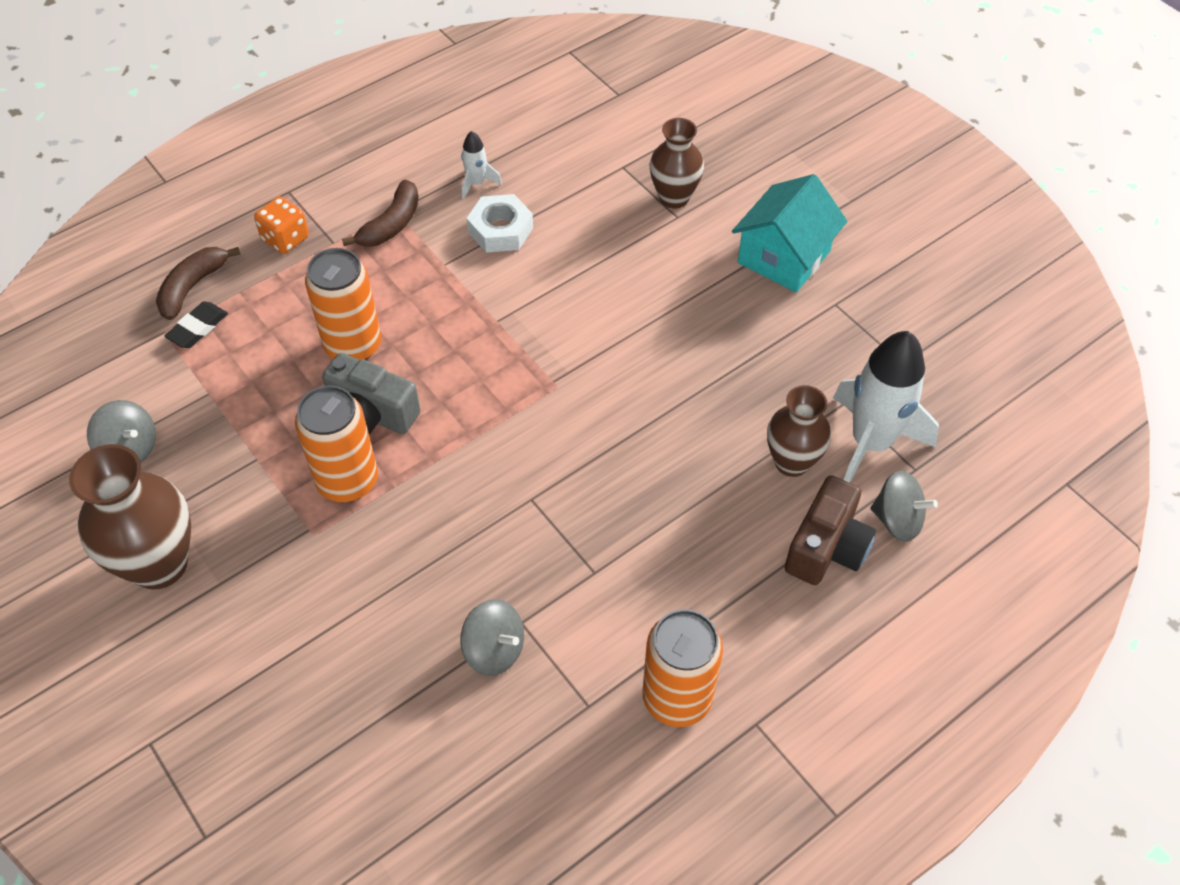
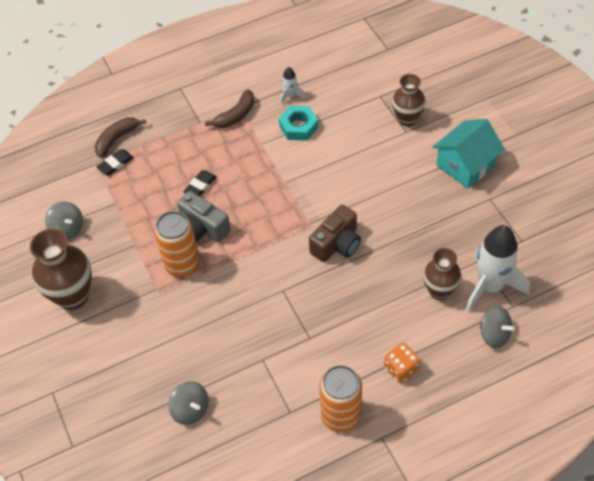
camera: 15 degrees right, 0 degrees up
orange dice [254,196,309,254] -> orange dice moved to [384,343,420,383]
orange can [305,248,381,360] -> black eraser [183,170,217,196]
grey spinning top [461,599,524,676] -> grey spinning top moved to [168,381,209,425]
white nut [466,194,533,253] -> turquoise nut [279,106,318,141]
brown camera [785,475,876,585] -> brown camera moved to [309,205,361,262]

